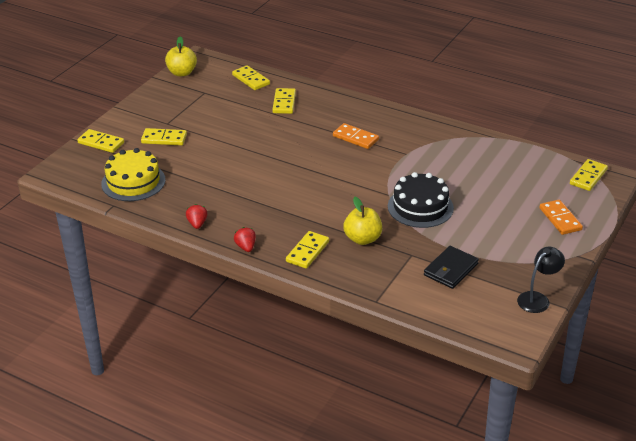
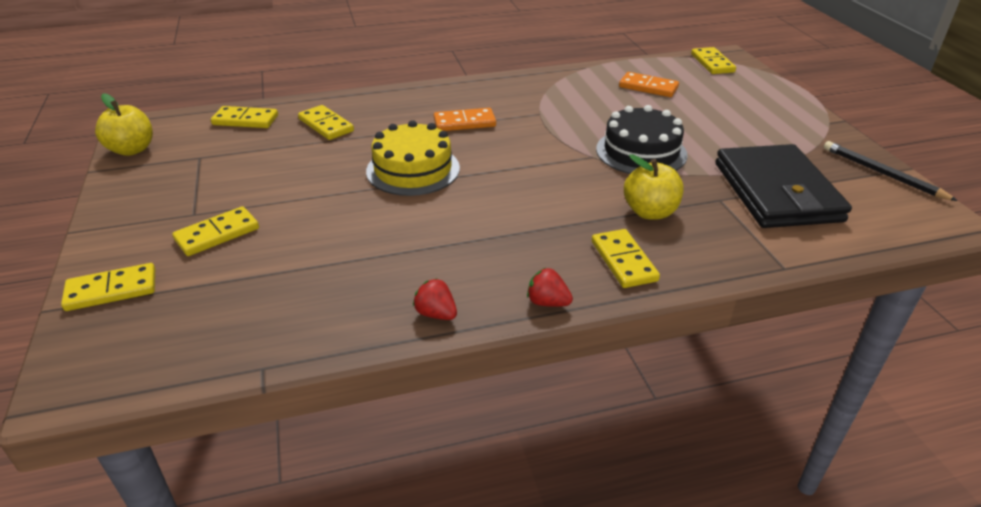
camera: 45 degrees left, 0 degrees up
yellow cake [101,148,166,201] -> yellow cake moved to [366,120,460,196]
black wallet [424,246,479,289] -> black wallet [715,144,852,228], size x1.78
black lamp [517,247,565,313] -> black pencil [824,141,958,201]
orange domino [539,200,583,235] -> orange domino moved to [619,72,679,97]

